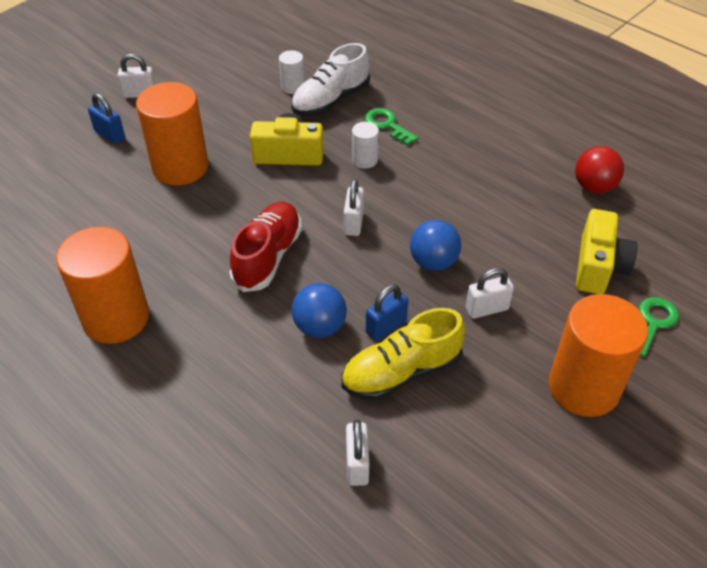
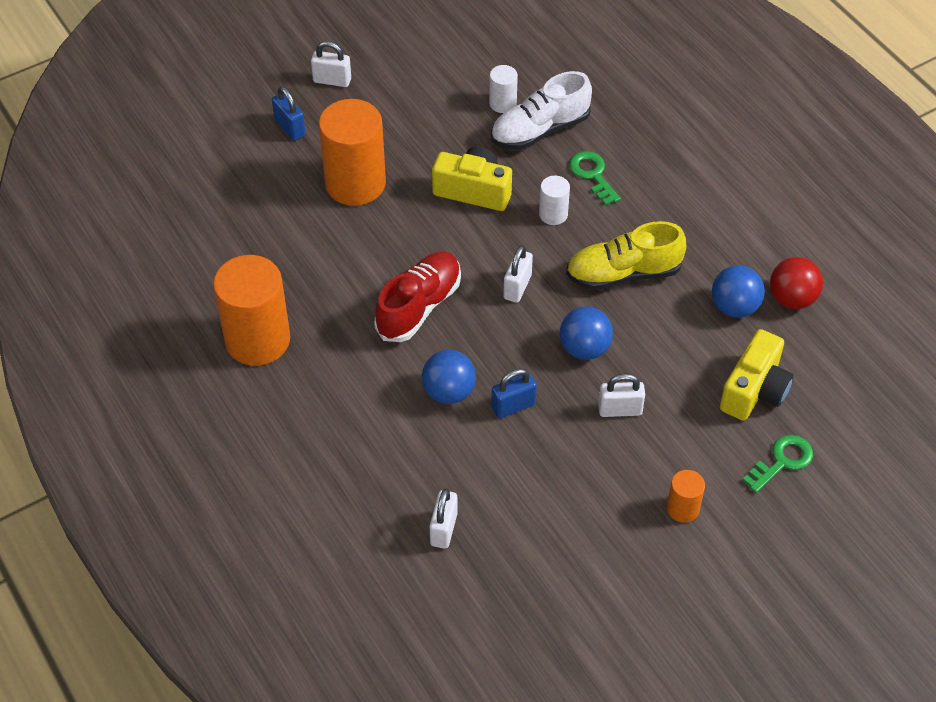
camera: 15 degrees right, 5 degrees up
yellow shoe [341,308,465,400] -> yellow shoe moved to [566,221,686,290]
orange cylinder [549,294,648,417] -> orange cylinder [667,470,705,523], size x0.47
none -> blue ball [712,265,765,318]

